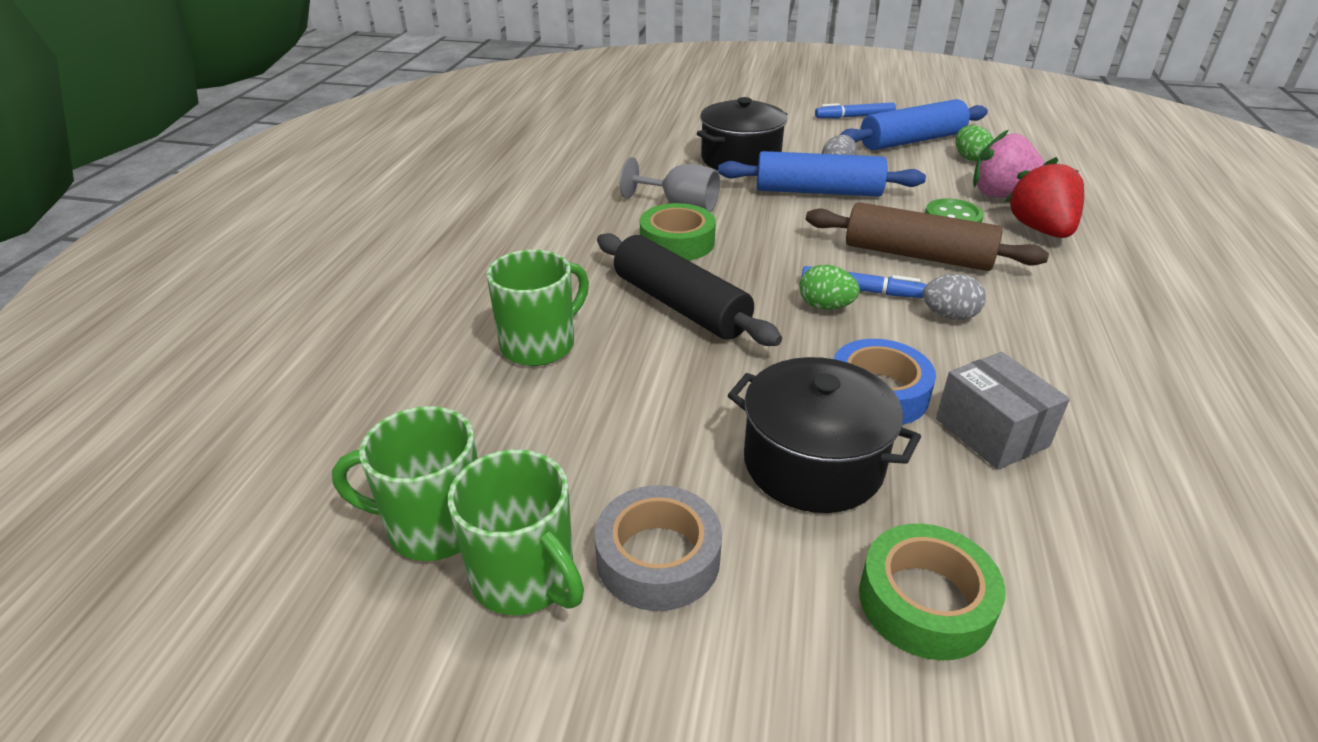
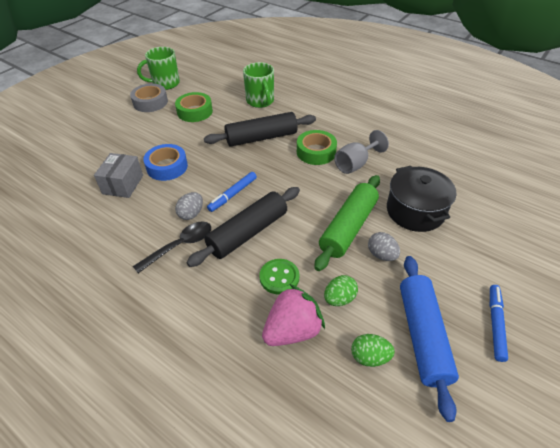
camera: 115 degrees right, 10 degrees up
green mug [332,406,478,561] -> none
blue rolling pin [718,151,926,197] -> green rolling pin [315,175,380,271]
black pot [728,357,921,513] -> none
green egg [799,265,860,310] -> green egg moved to [324,275,358,306]
brown rolling pin [806,202,1049,271] -> black rolling pin [186,187,300,267]
green tape [859,523,1006,660] -> green tape moved to [175,92,213,122]
grey box [936,352,1070,470] -> grey box turned 75 degrees counterclockwise [94,153,143,198]
red strawberry [1005,157,1084,238] -> none
none -> black spoon [133,222,211,273]

